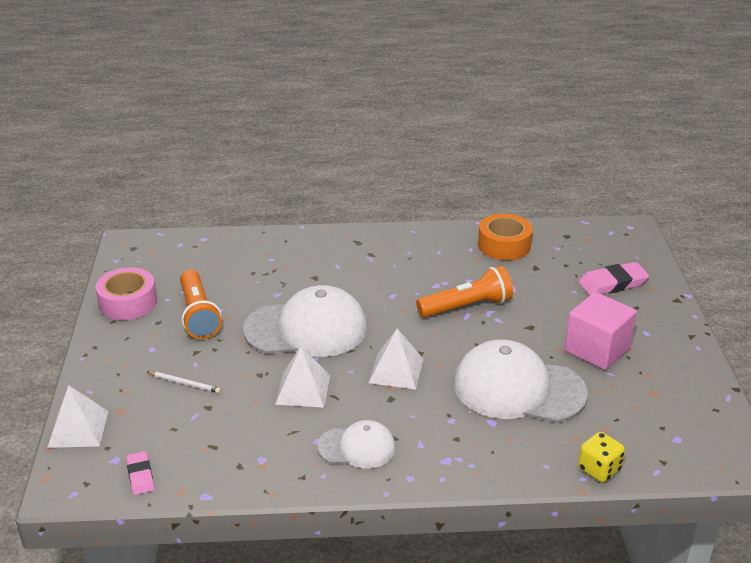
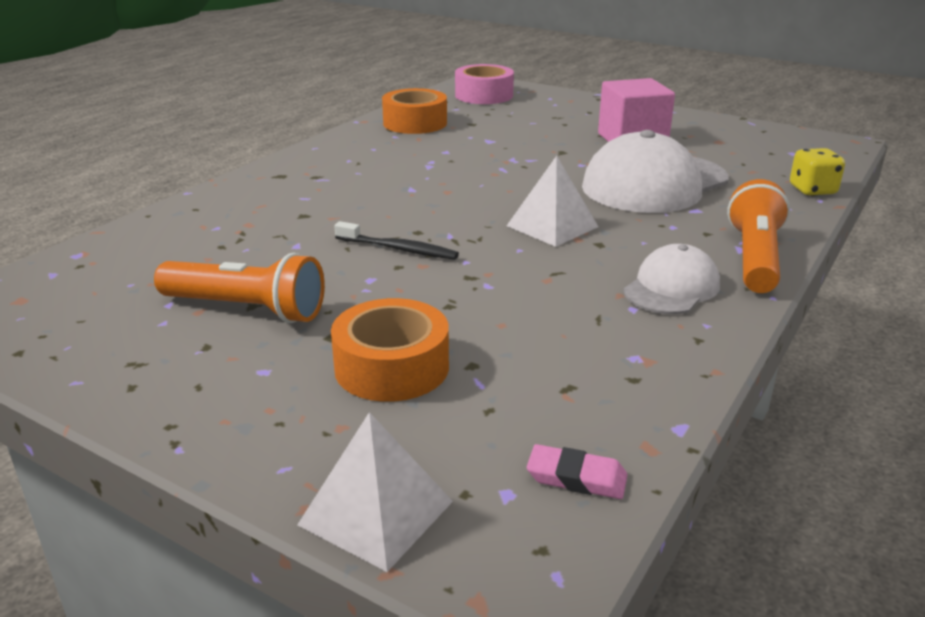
camera: 55 degrees left, 5 degrees down
pink tape [96,267,157,320] -> pink tape moved to [455,64,514,104]
white pencil [148,371,221,393] -> orange tape [331,298,449,402]
white cap [243,285,367,357] -> black toothbrush [334,221,459,260]
white pyramid [275,347,330,408] -> none
orange flashlight [416,266,513,318] -> orange flashlight moved to [727,179,790,293]
pink eraser [579,262,649,296] -> none

